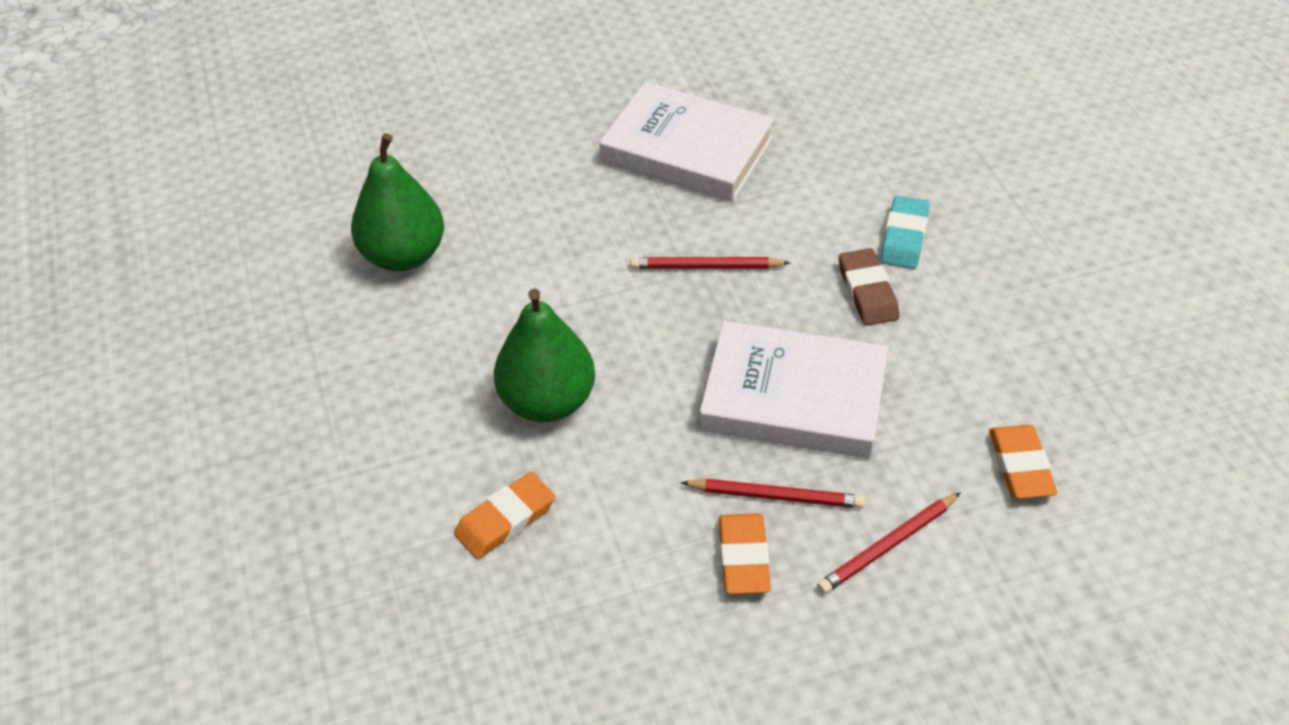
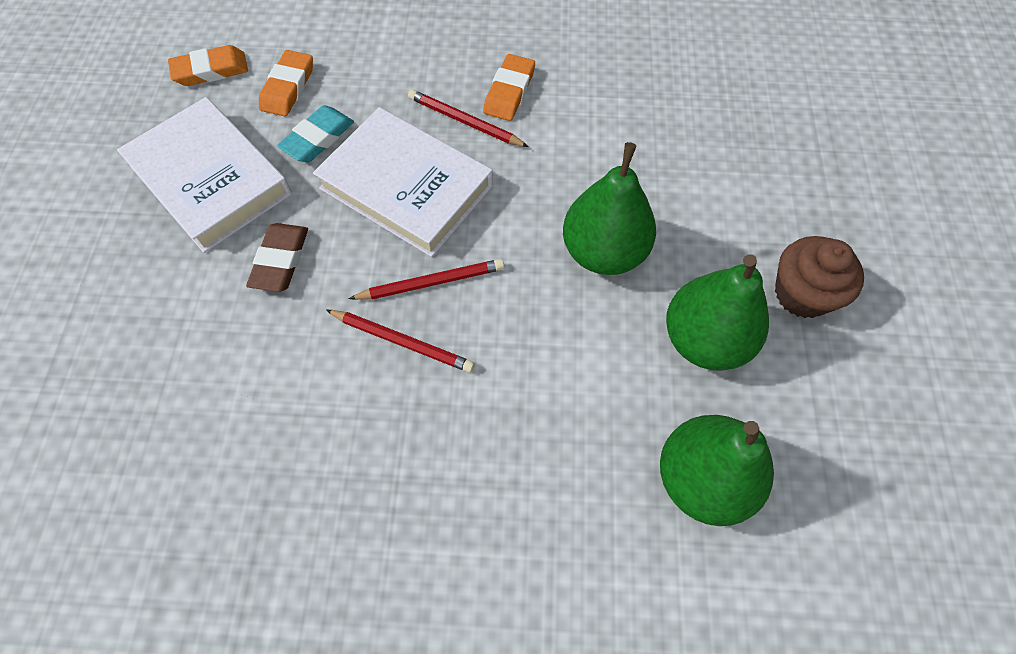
camera: 160 degrees left, 15 degrees up
orange eraser [454,472,555,559] -> orange eraser moved to [168,45,248,86]
white book [600,82,774,202] -> white book moved to [117,97,292,253]
red pencil [817,492,961,594] -> red pencil moved to [349,259,504,300]
turquoise eraser [880,196,930,269] -> turquoise eraser moved to [277,105,354,163]
none -> green pear [666,254,769,371]
none -> brown cupcake [775,236,864,318]

